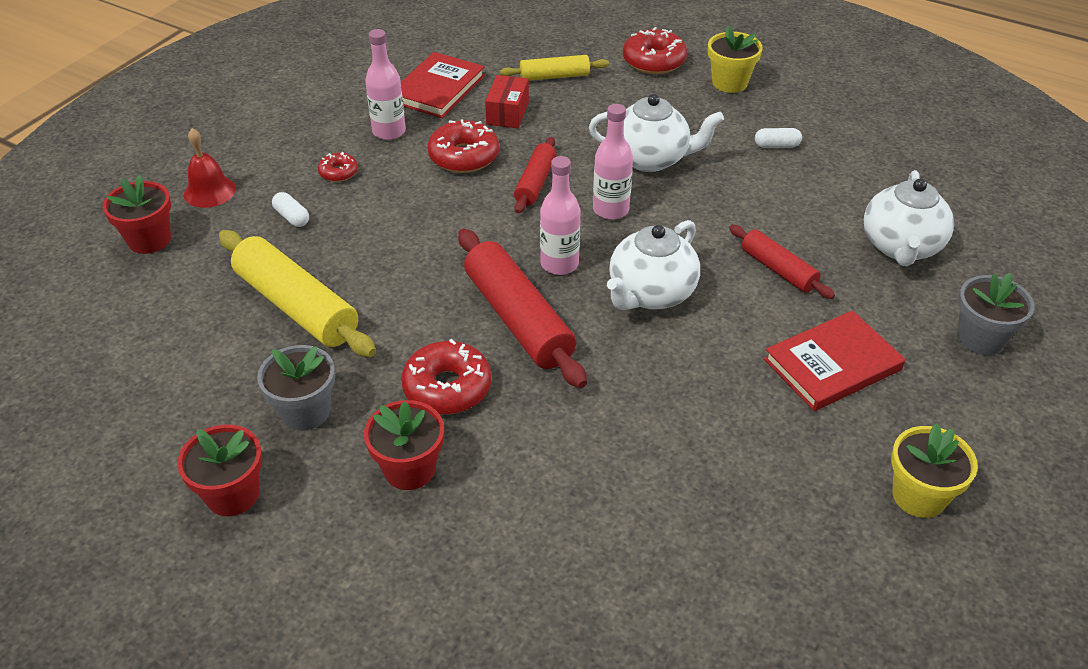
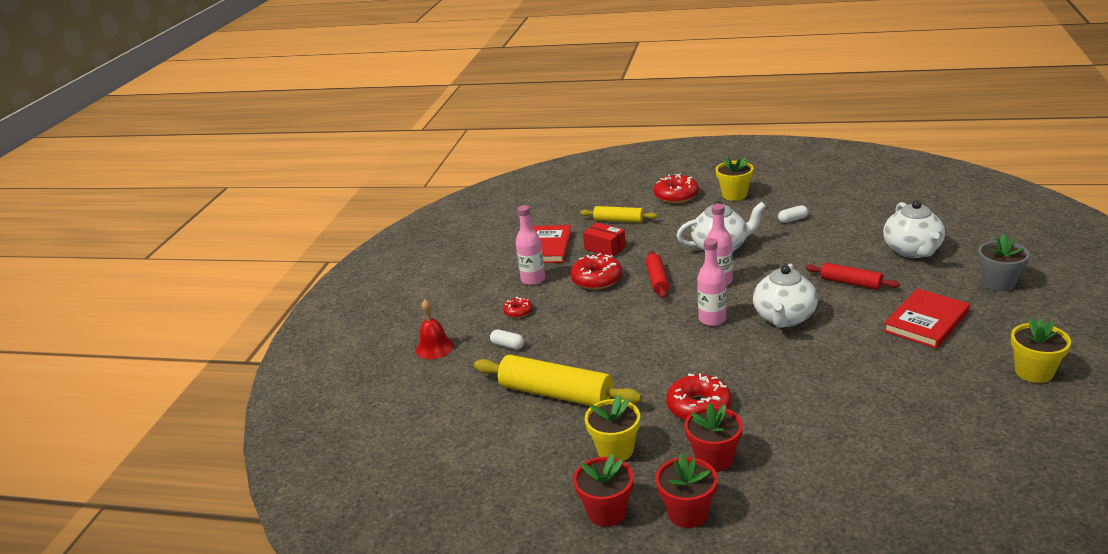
camera: 15 degrees left, 15 degrees down
red flower pot [102,175,171,254] -> red flower pot moved to [655,453,717,528]
grey flower pot [257,345,335,431] -> yellow flower pot [585,395,640,461]
red rolling pin [458,229,587,388] -> none
red box [485,75,529,128] -> red box turned 45 degrees counterclockwise [583,222,626,257]
yellow rolling pin [500,55,609,81] -> yellow rolling pin turned 45 degrees clockwise [580,206,657,223]

